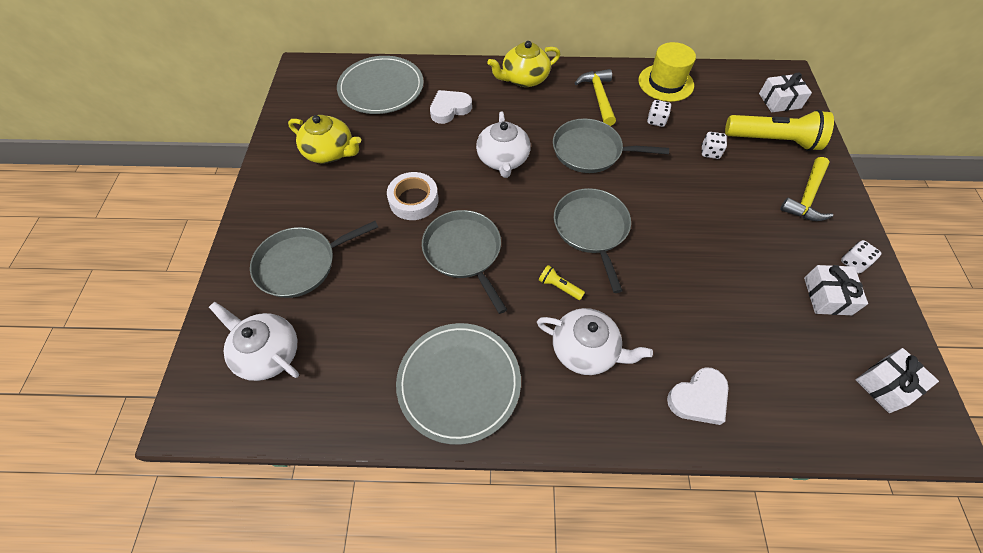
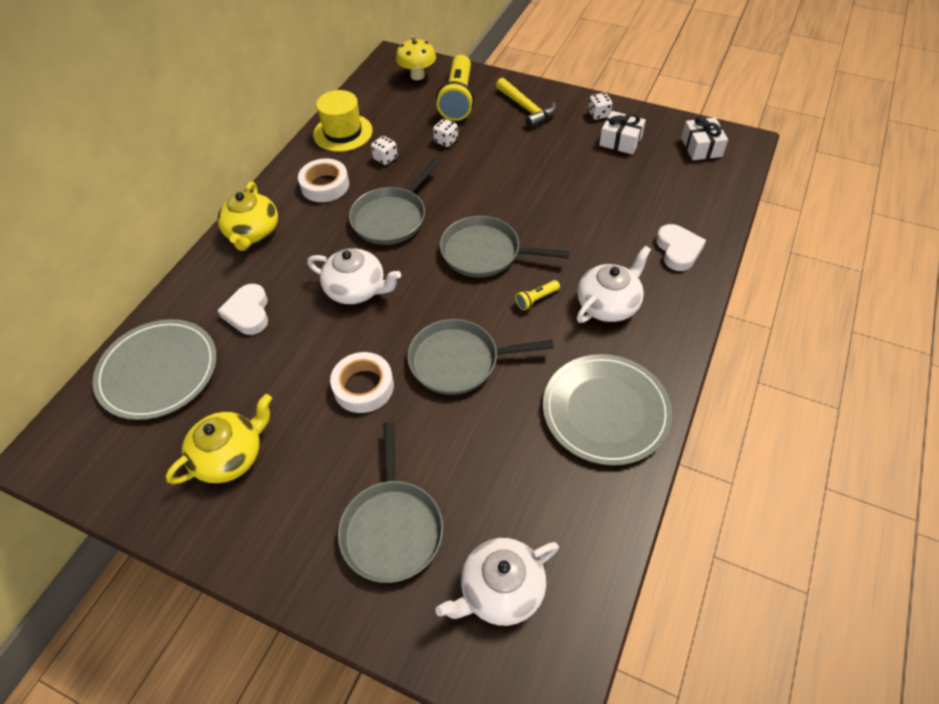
camera: 65 degrees left, 5 degrees down
yellow hammer [575,69,616,126] -> white tape [298,158,349,202]
yellow flashlight [725,110,834,151] -> yellow flashlight turned 150 degrees clockwise [436,55,474,121]
white gift [759,73,812,112] -> yellow mushroom [396,38,436,80]

